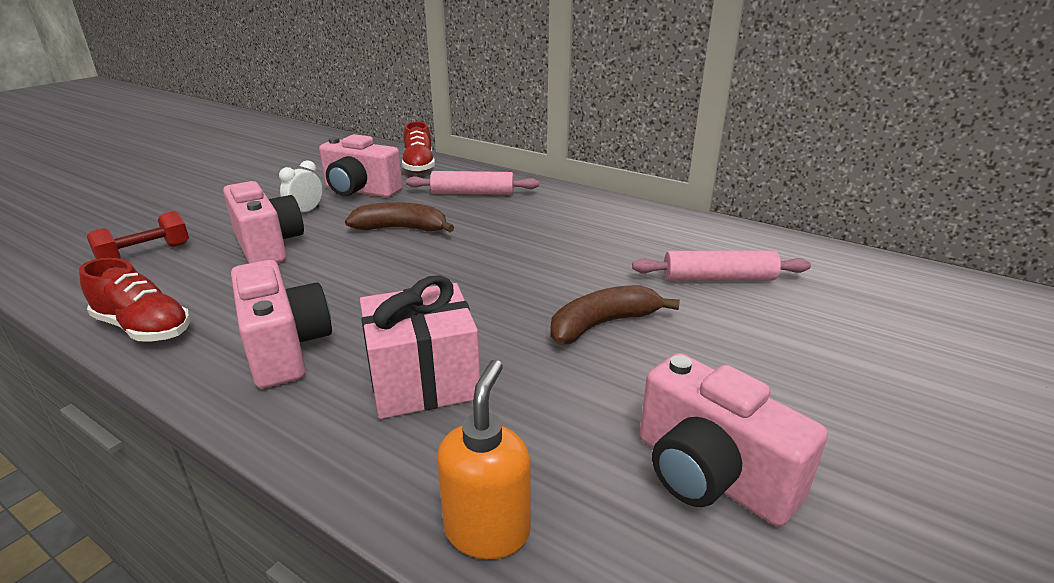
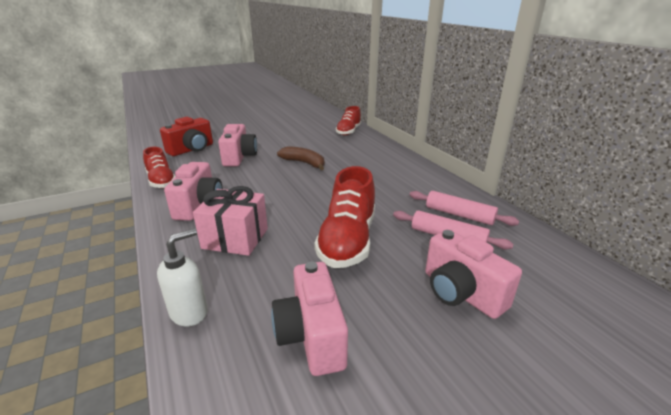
camera: 30 degrees right, 0 degrees up
red dumbbell [87,211,189,259] -> red camera [160,117,213,156]
white clock [279,160,322,213] -> none
pink camera [319,134,403,197] -> pink camera moved to [425,229,522,319]
pink rolling pin [406,171,539,195] -> pink rolling pin moved to [410,191,519,226]
orange soap dispenser [437,360,531,559] -> white soap dispenser [157,228,208,327]
brown banana [550,285,680,345] -> red shoe [314,166,375,268]

